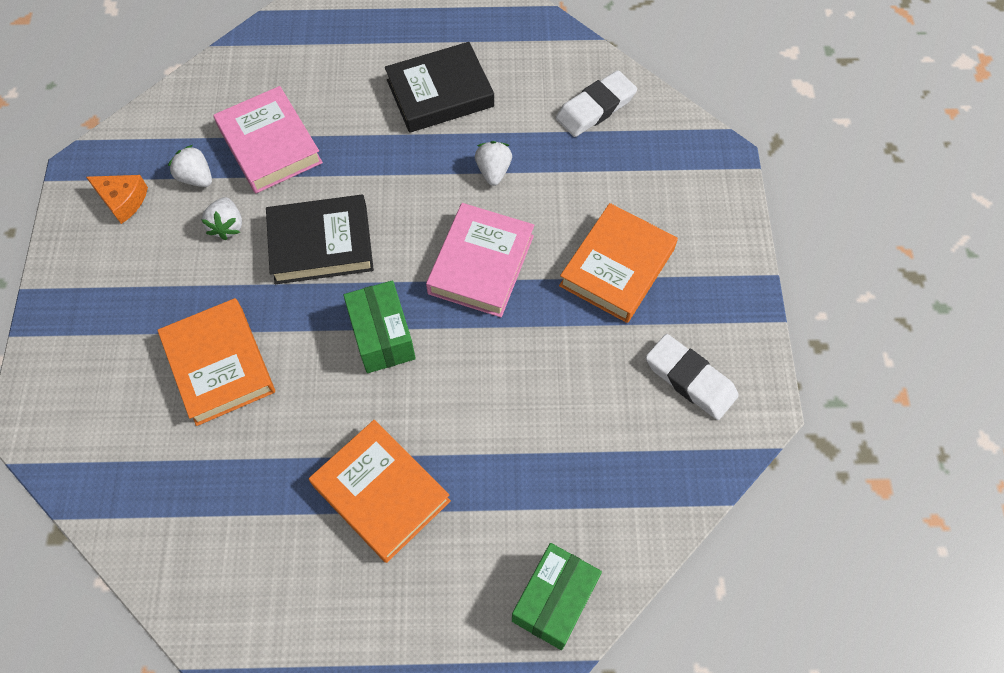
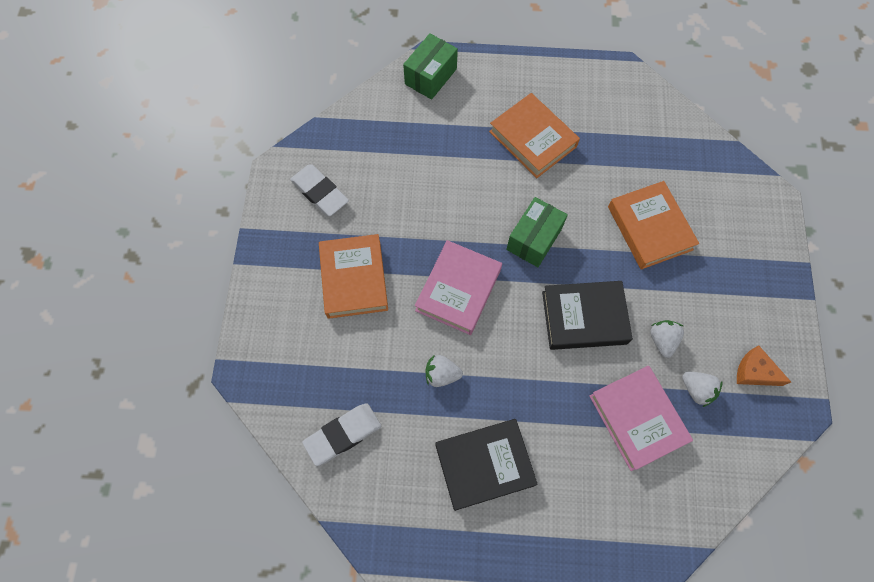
camera: 175 degrees left, 5 degrees up
green box [343,280,416,373] -> green box turned 45 degrees clockwise [506,197,568,267]
white strawberry [475,141,512,186] -> white strawberry turned 90 degrees clockwise [425,355,463,387]
orange book [559,203,678,323] -> orange book turned 45 degrees counterclockwise [319,234,388,319]

